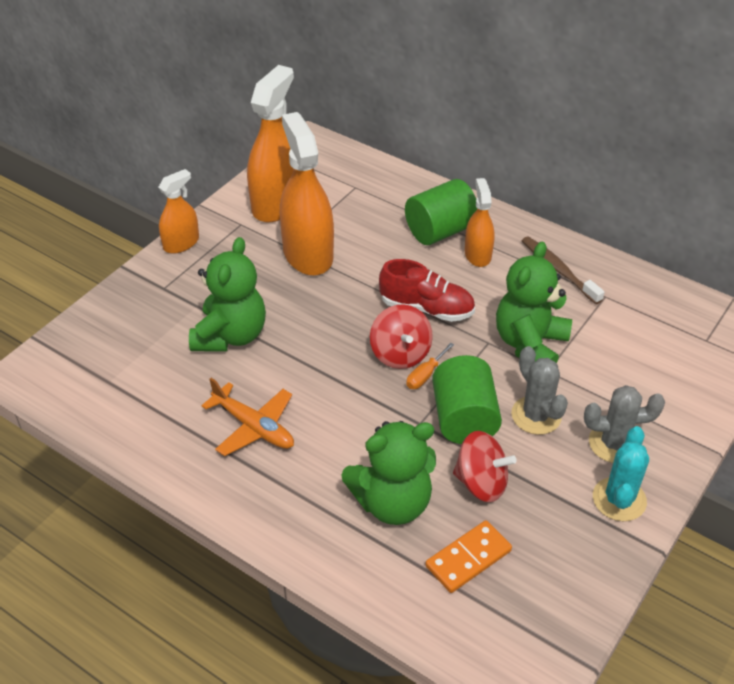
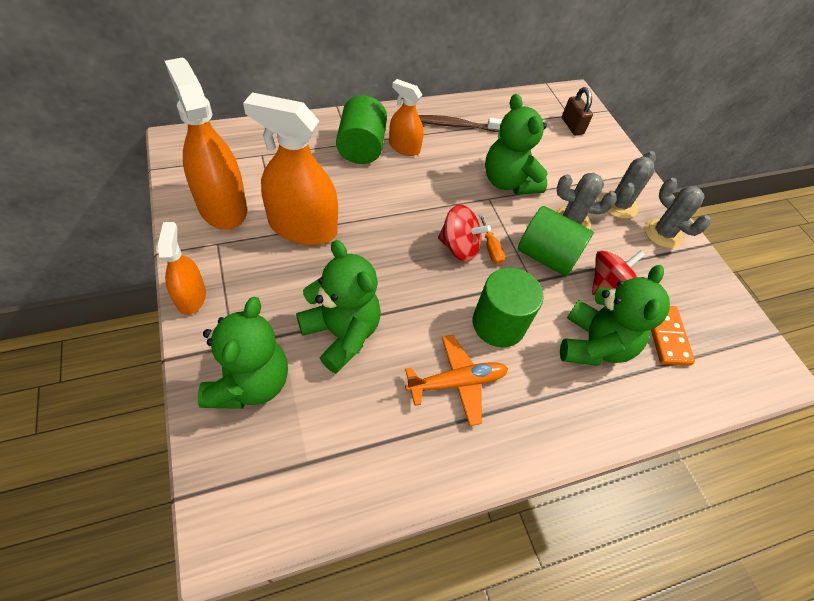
camera: 60 degrees left, 10 degrees up
red shoe [379,259,475,322] -> none
turquoise cactus [593,426,649,521] -> grey cactus [645,178,710,248]
none -> green teddy bear [198,297,288,409]
none -> green cylinder [473,268,544,347]
none -> brown padlock [562,87,593,135]

